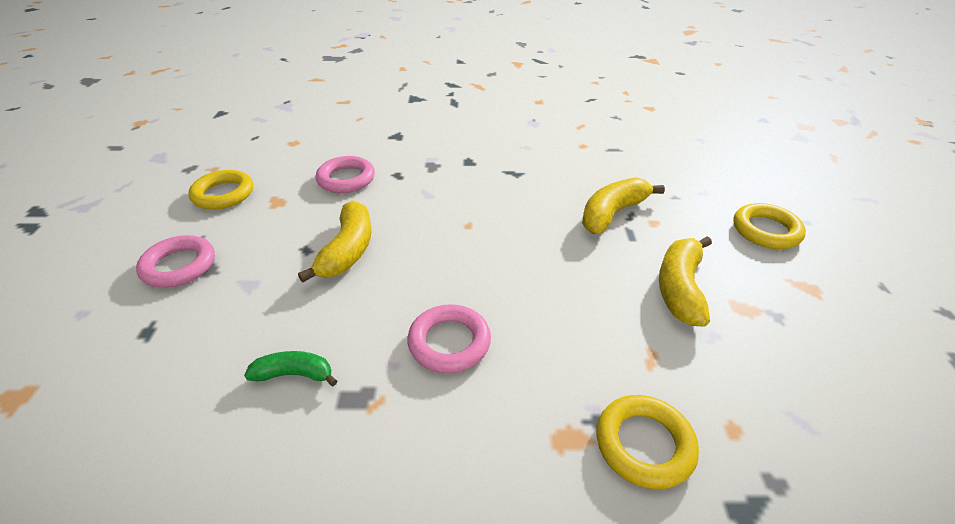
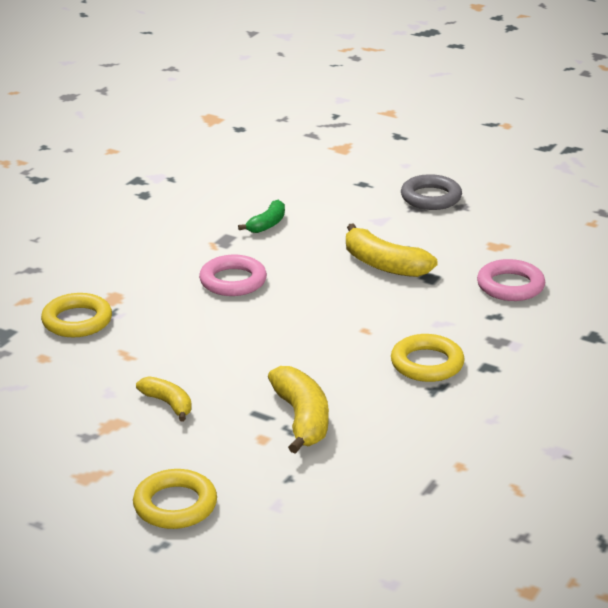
camera: 120 degrees right, 10 degrees down
pink ring [136,235,215,288] -> grey ring [401,174,462,210]
yellow ring [188,170,253,210] -> yellow ring moved to [391,334,465,382]
yellow banana [659,236,712,327] -> yellow banana [136,376,192,421], size x0.61

